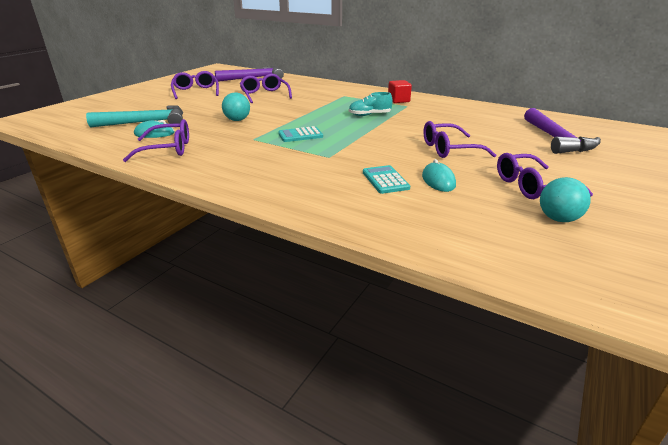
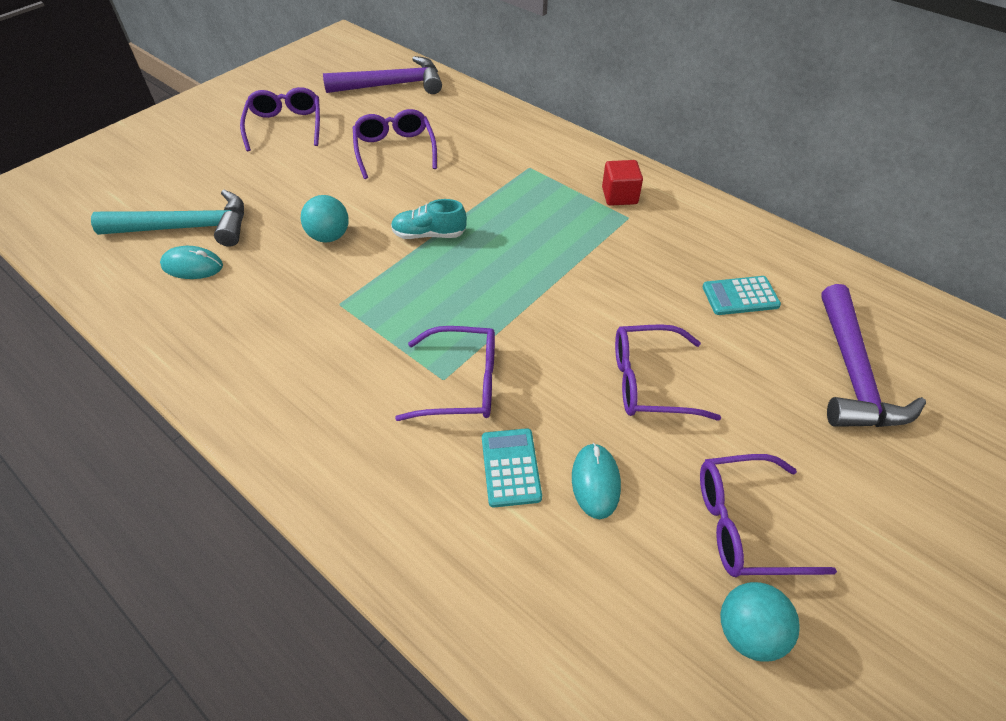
camera: 10 degrees right, 20 degrees up
purple glasses [123,119,189,162] -> purple glasses moved to [395,326,495,421]
turquoise calculator [278,126,323,142] -> turquoise calculator moved to [702,276,781,315]
turquoise shoe [349,92,393,116] -> turquoise shoe moved to [391,199,467,239]

